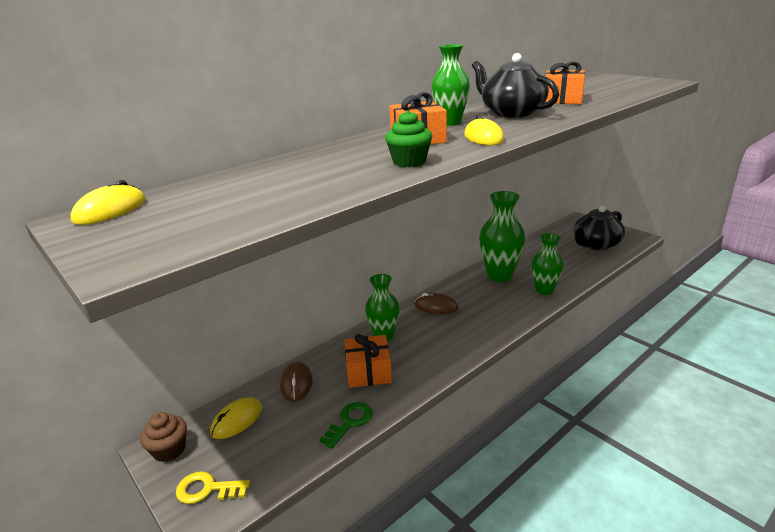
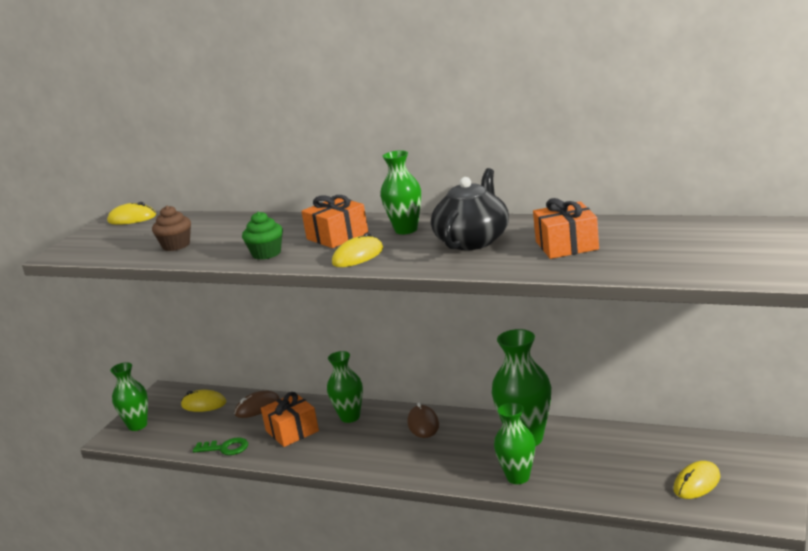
camera: 65 degrees right, 5 degrees down
brown cupcake [140,412,187,462] -> brown cupcake moved to [152,206,191,251]
yellow key [176,471,250,504] -> green vase [110,362,148,431]
black teapot [574,205,625,250] -> yellow mouse [673,461,720,499]

